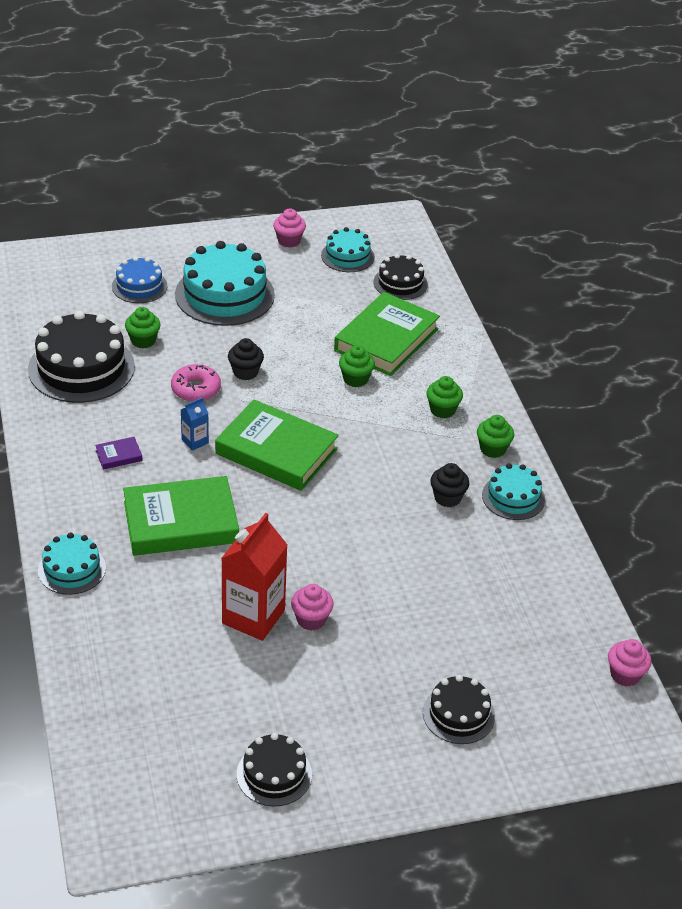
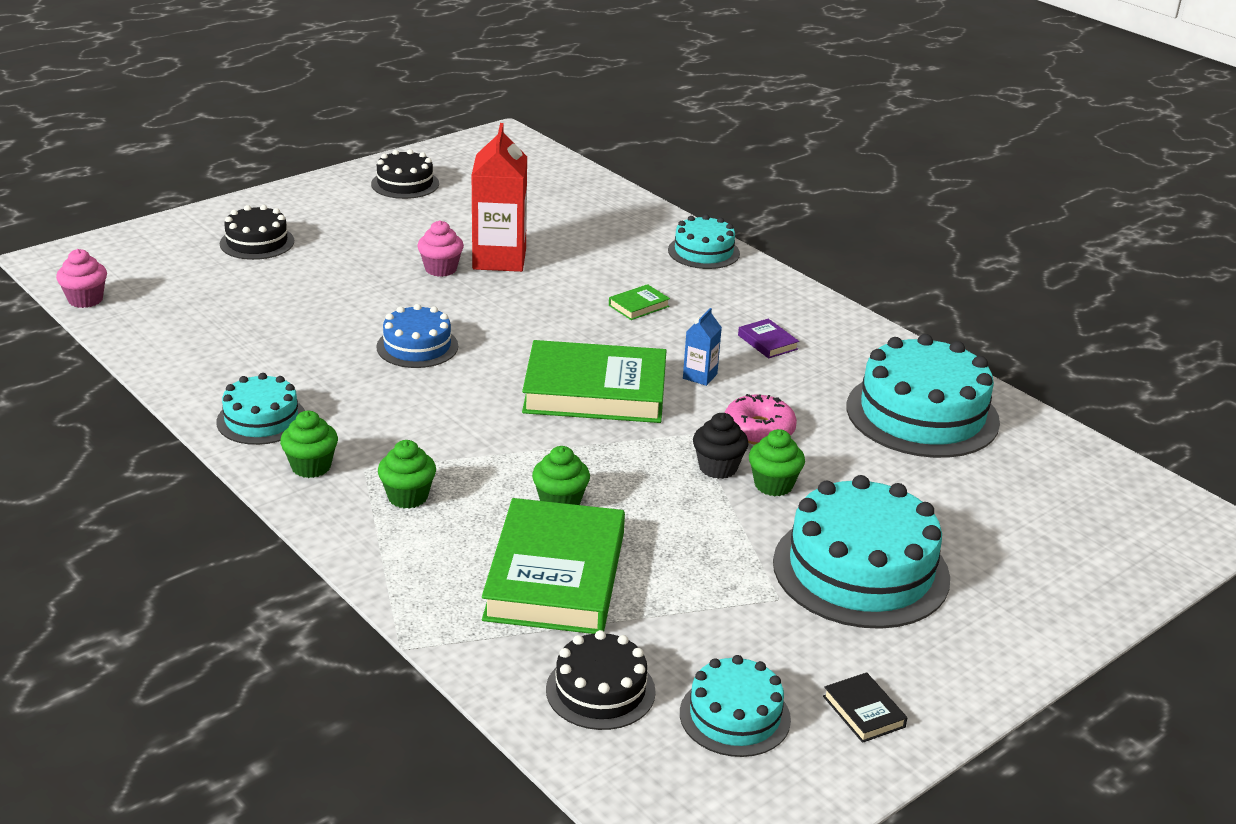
camera: 155 degrees right, 10 degrees down
black cake [28,311,135,403] -> turquoise cake [847,334,1000,458]
purple book [95,437,143,470] -> purple book turned 75 degrees counterclockwise [738,319,799,359]
blue cake [112,256,167,303] -> blue cake moved to [376,304,458,368]
green book [123,476,239,556] -> green book [609,284,670,320], size x0.40
green cupcake [125,307,161,348] -> green cupcake moved to [749,429,805,496]
pink cupcake [273,209,306,248] -> black book [823,672,907,743]
black cupcake [430,463,469,507] -> none

